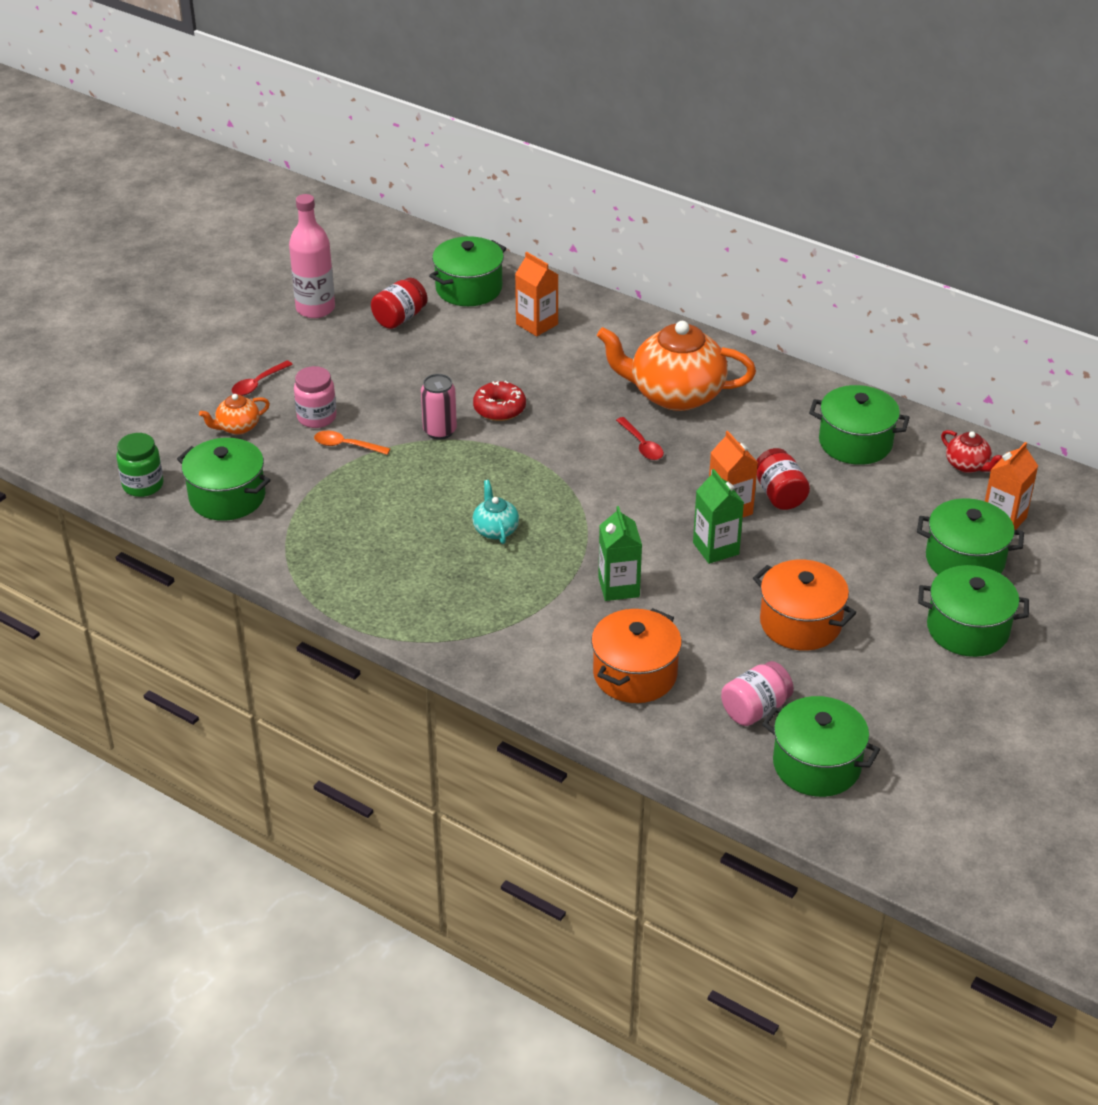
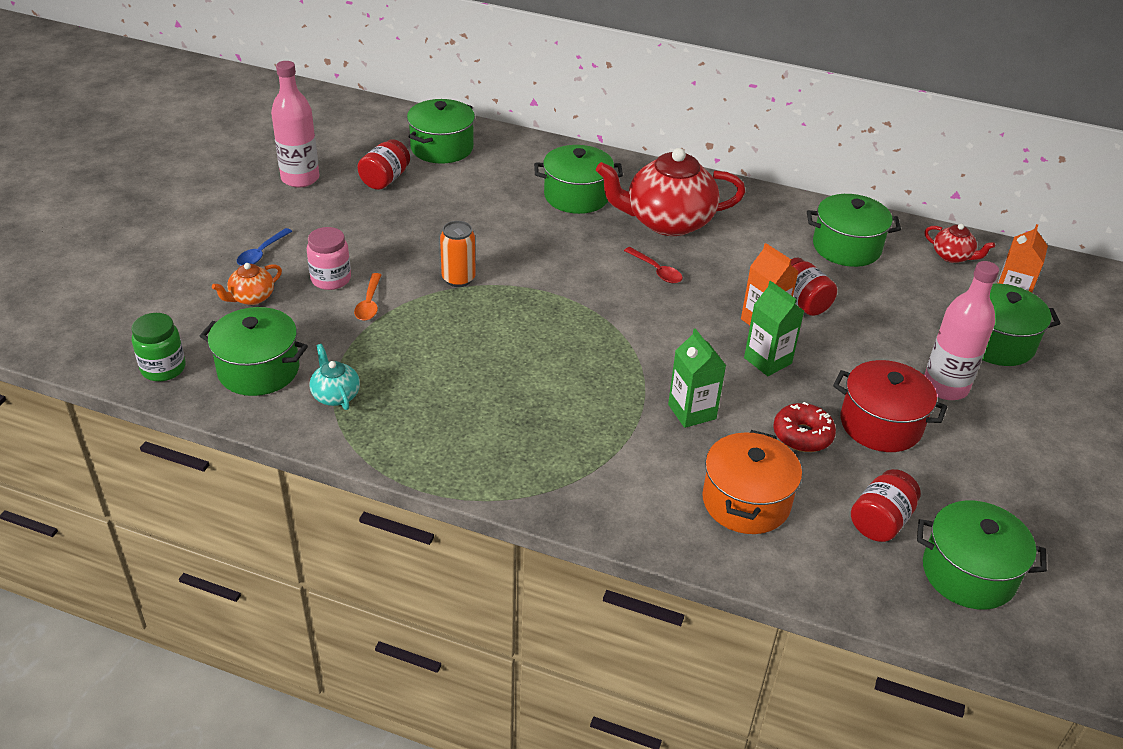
camera: 15 degrees left, 0 degrees up
red spoon [232,360,293,396] -> blue spoon [237,228,293,266]
orange spoon [314,431,390,455] -> orange spoon turned 90 degrees counterclockwise [354,273,381,321]
pink can [421,374,457,440] -> orange can [440,221,476,287]
turquoise teapot [472,480,519,544] -> turquoise teapot moved to [310,344,360,410]
red donut [473,381,526,421] -> red donut moved to [773,402,836,452]
orange carton [515,252,558,336] -> none
orange teapot [597,321,756,411] -> red teapot [596,148,745,236]
pink jar [721,661,794,726] -> red jar [851,469,921,542]
orange pot [753,560,856,651] -> red pot [833,360,947,452]
green pot [918,565,1029,657] -> green pot moved to [534,145,623,214]
none -> pink bottle [924,261,999,400]

